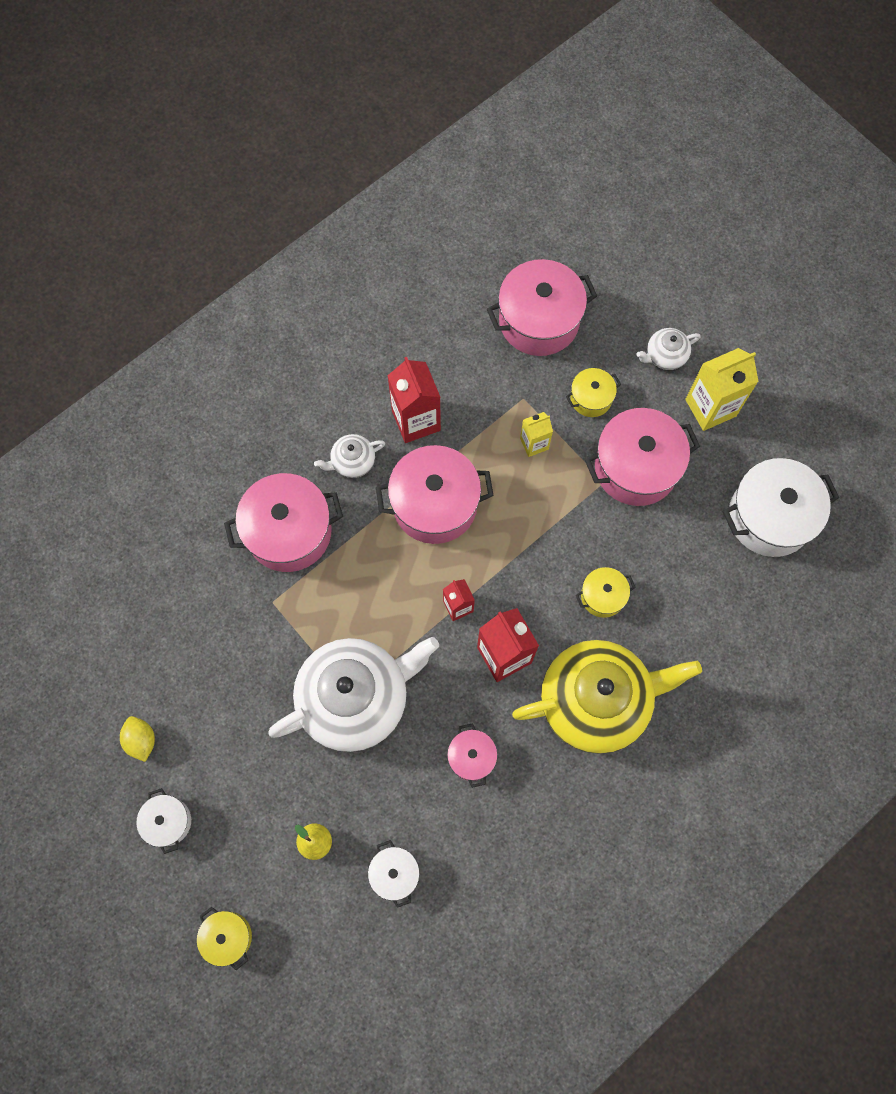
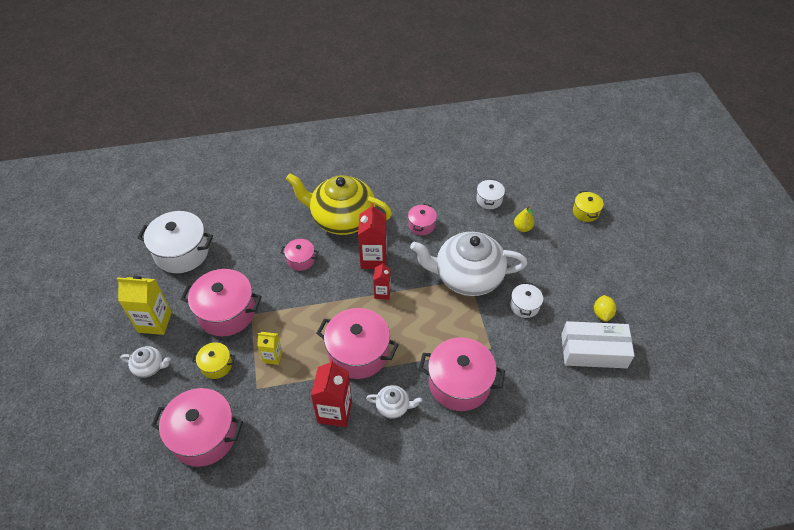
camera: 150 degrees left, 20 degrees down
white pot [137,788,191,854] -> white pot moved to [510,282,543,318]
yellow pot [576,567,636,618] -> pink pot [281,239,319,271]
none -> white box [561,321,635,368]

